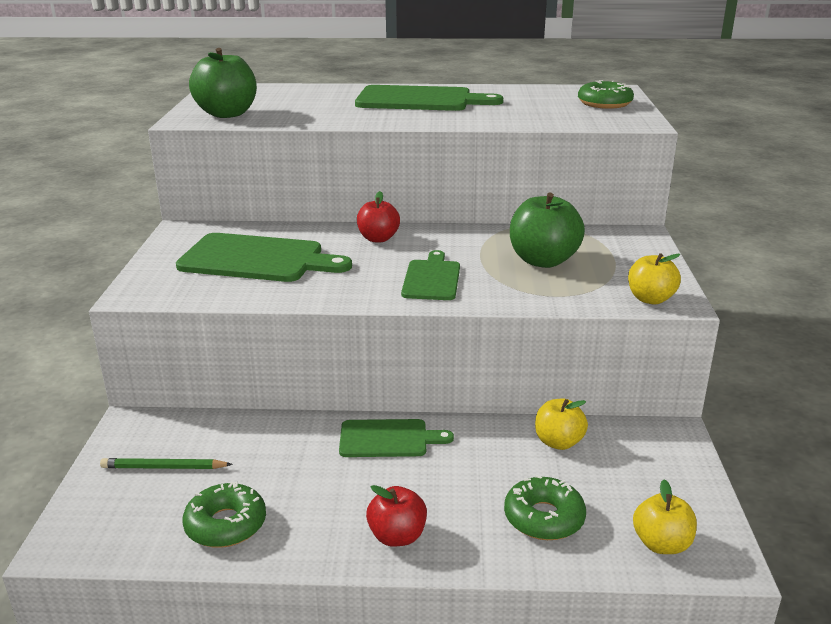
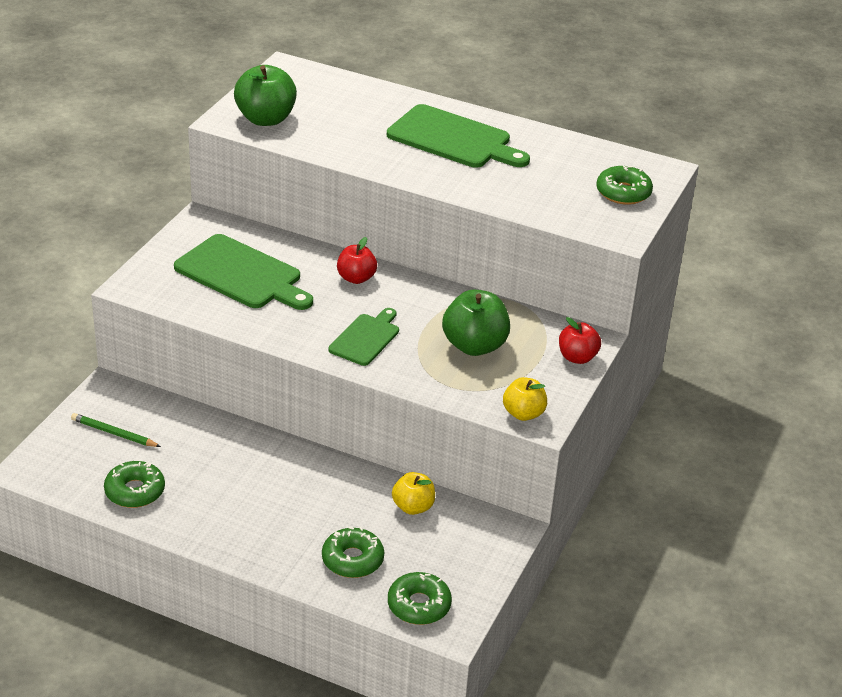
camera: 20 degrees right, 10 degrees up
green cutting board [339,419,454,457] -> none
red apple [366,485,427,547] -> red apple moved to [559,317,601,364]
yellow apple [633,479,697,554] -> green donut [388,572,452,625]

